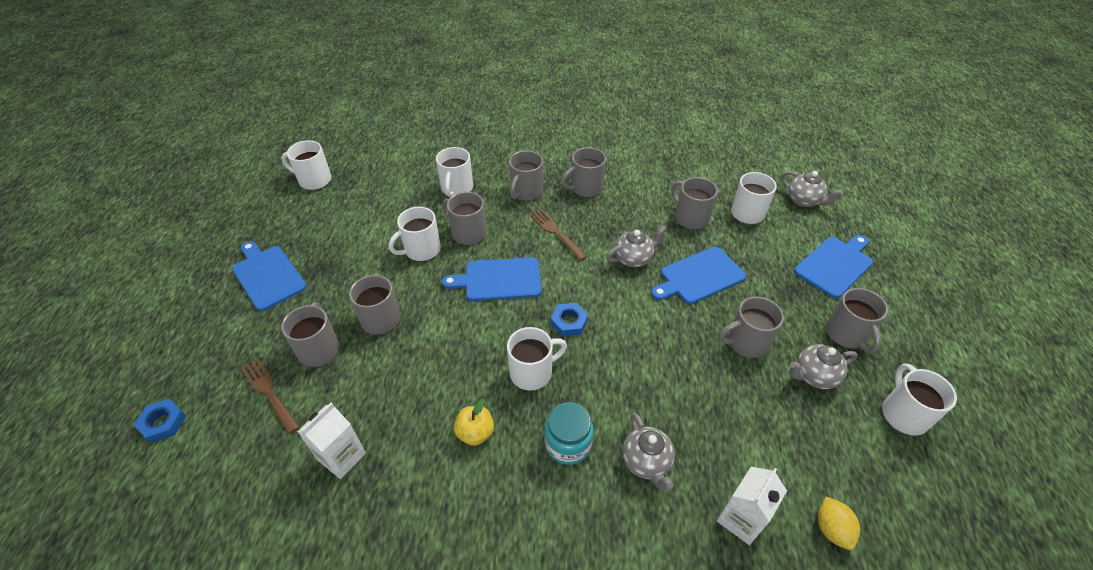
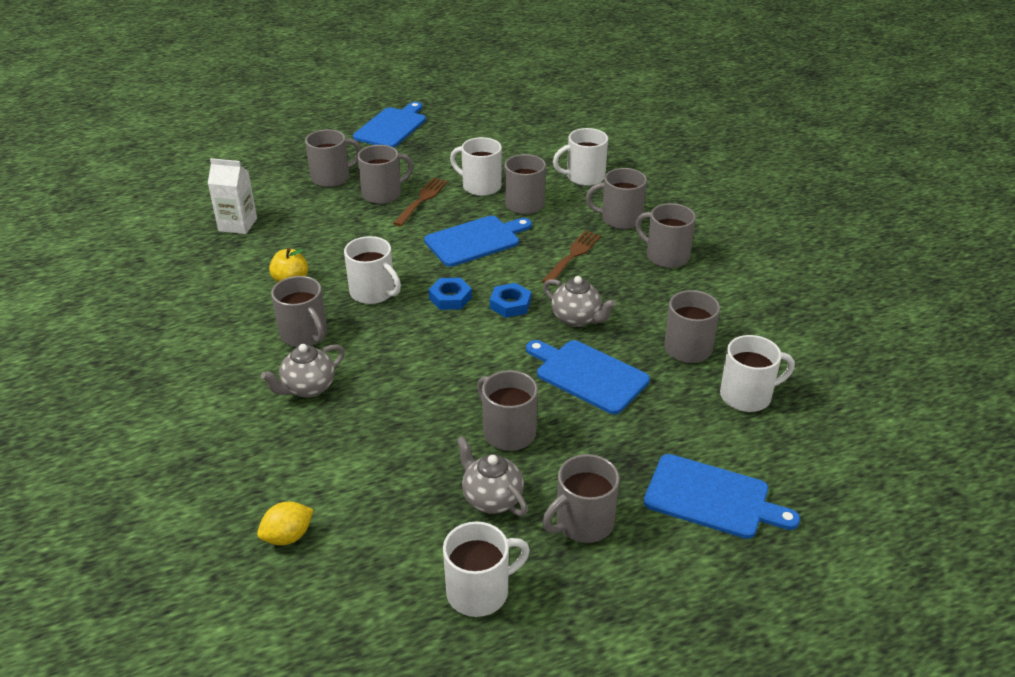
camera: 65 degrees right, 10 degrees down
blue nut [134,399,186,443] -> blue nut moved to [490,283,531,318]
brown fork [241,358,299,434] -> brown fork moved to [393,178,448,226]
white mug [281,140,331,190] -> none
blue cutting board [442,257,542,301] -> blue cutting board turned 90 degrees clockwise [424,216,532,267]
turquoise jar [545,402,594,465] -> grey mug [271,276,327,347]
white carton [717,467,787,545] -> none
grey teapot [781,171,844,207] -> none

